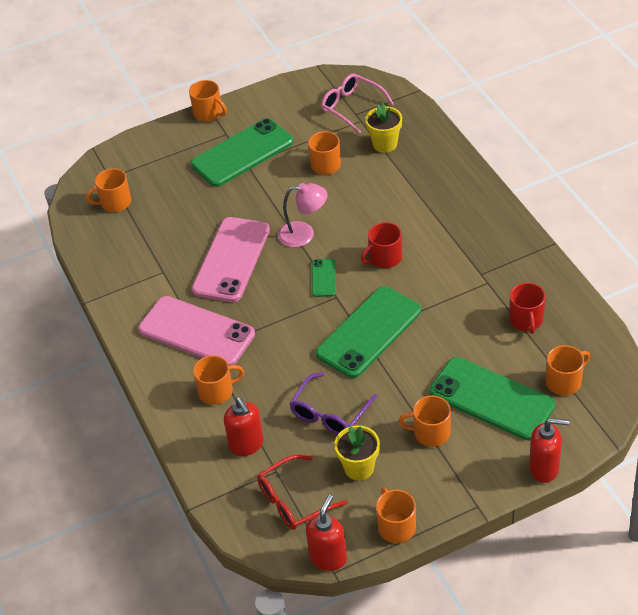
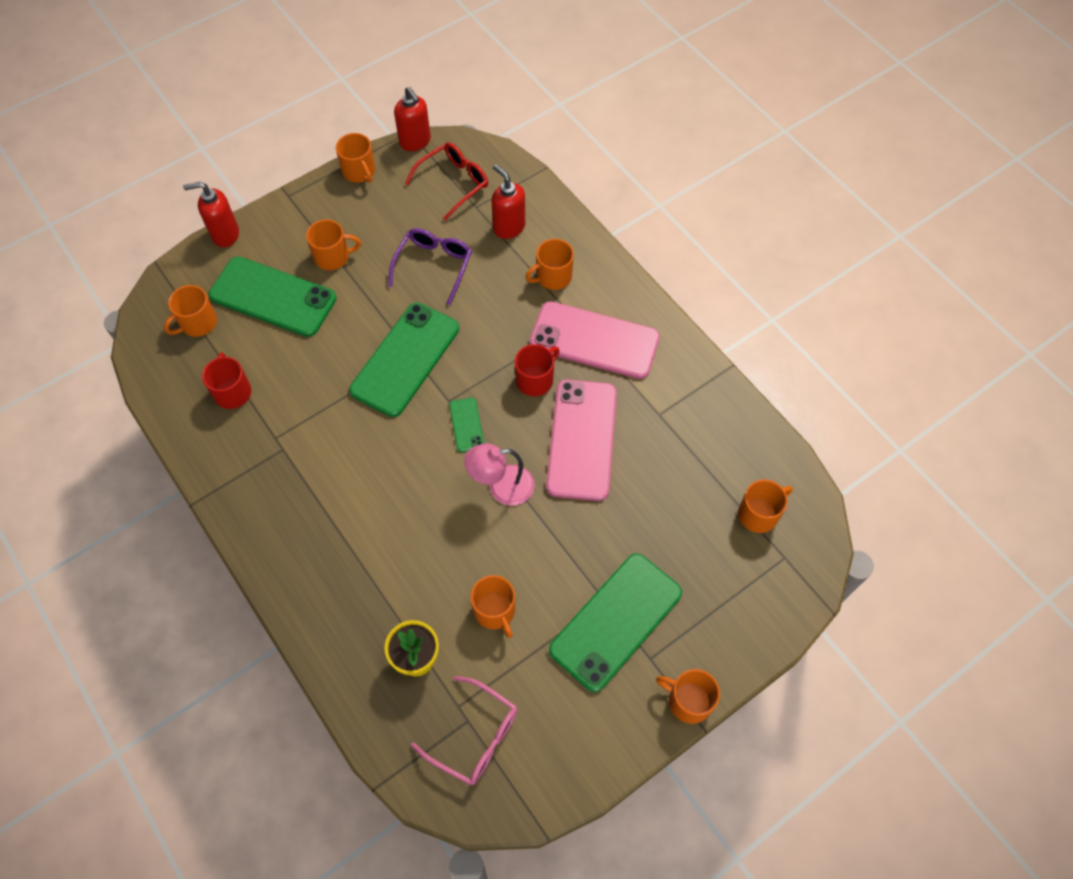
camera: 165 degrees right, 15 degrees up
red soap dispenser [306,495,347,571] -> red soap dispenser turned 45 degrees counterclockwise [394,87,431,151]
yellow flower pot [334,425,380,481] -> none
red mug [361,222,402,268] -> red mug moved to [515,344,560,396]

